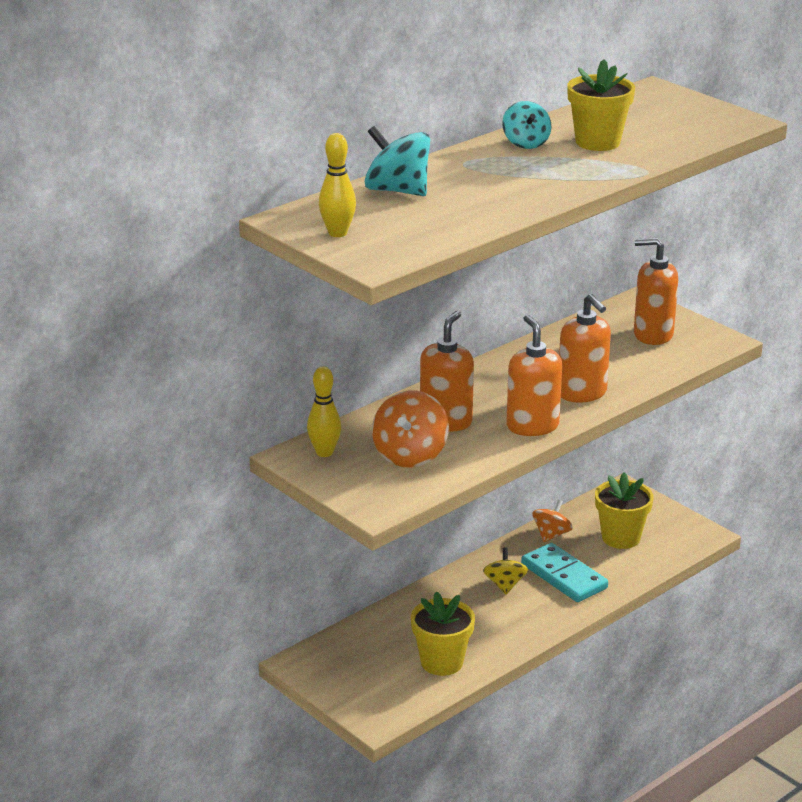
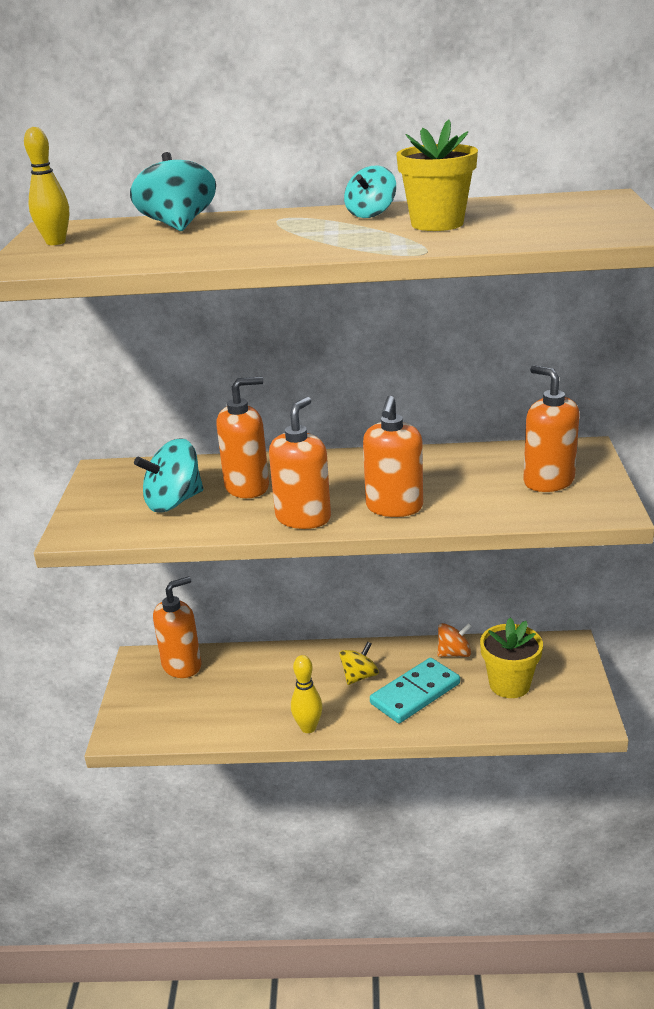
camera: 45 degrees right, 0 degrees up
yellow bowling pin [307,366,341,457] -> yellow bowling pin moved to [291,655,323,733]
orange spinning top [372,390,449,468] -> turquoise spinning top [134,438,203,513]
yellow flower pot [411,591,475,676] -> none
turquoise domino [521,543,608,602] -> turquoise domino turned 45 degrees clockwise [370,658,460,723]
none -> orange soap dispenser [153,576,201,678]

